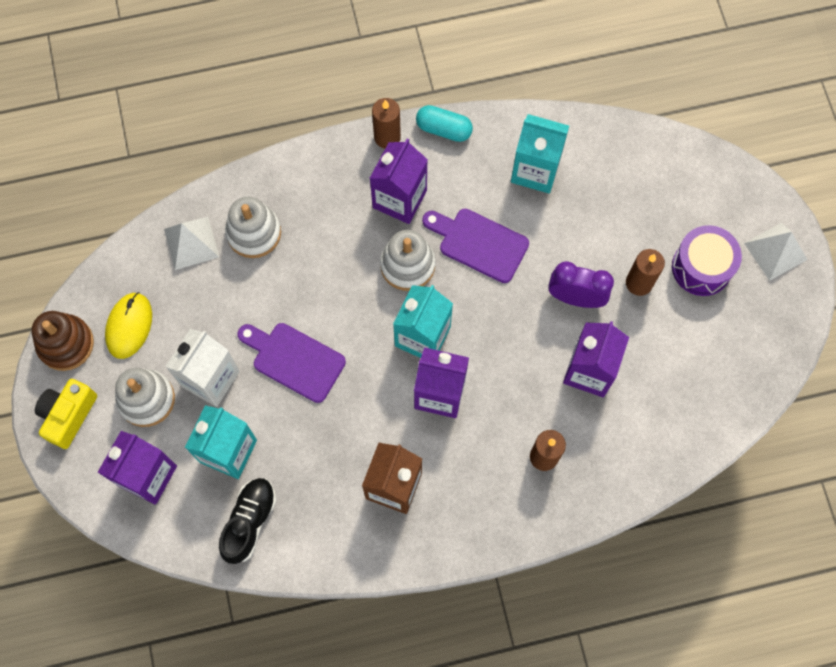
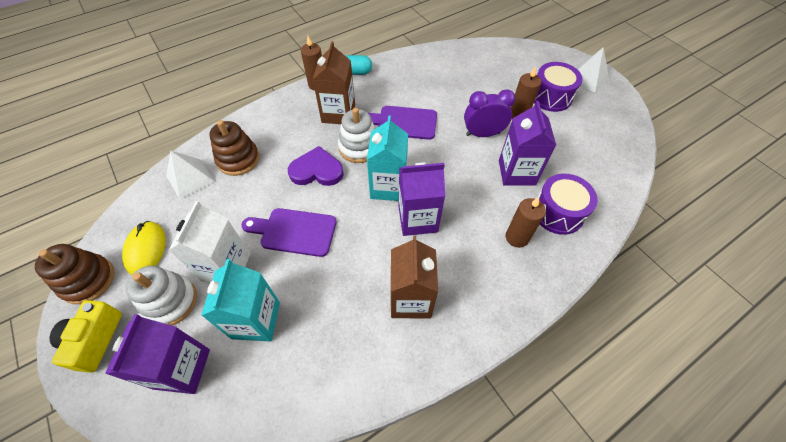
camera: 20 degrees left, 15 degrees down
black shoe [219,478,276,564] -> none
white stacking toy [225,197,281,258] -> brown stacking toy [209,120,259,176]
purple carton [370,139,428,224] -> brown carton [312,41,355,124]
turquoise carton [511,114,569,194] -> none
none -> purple heart [288,146,344,186]
none -> purple drum [537,174,598,235]

